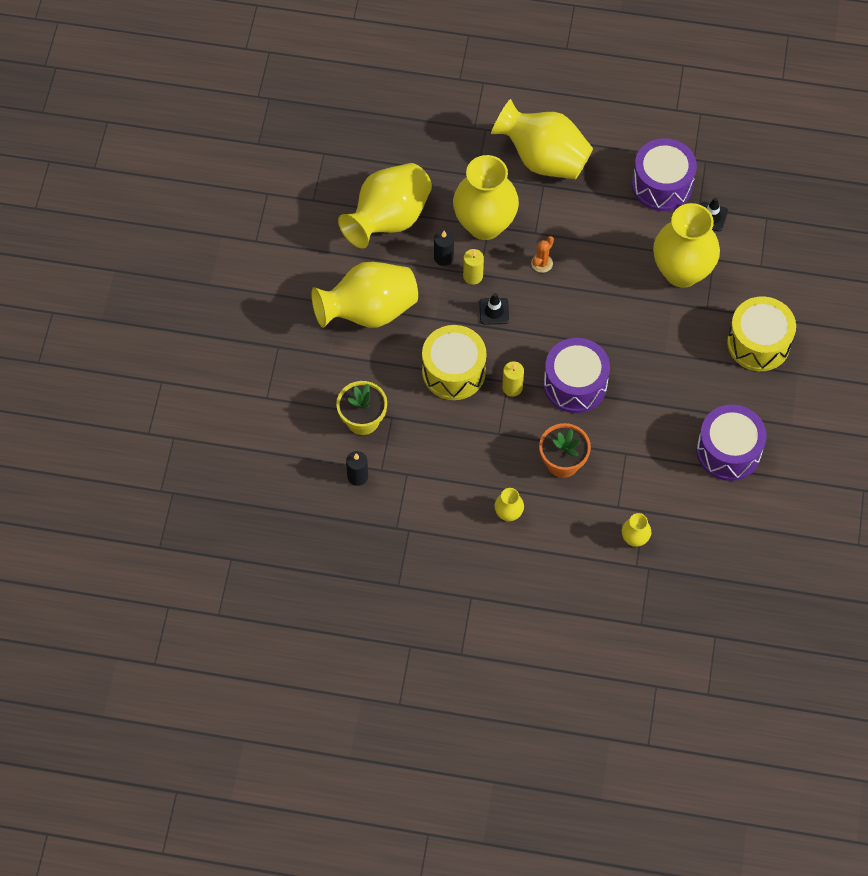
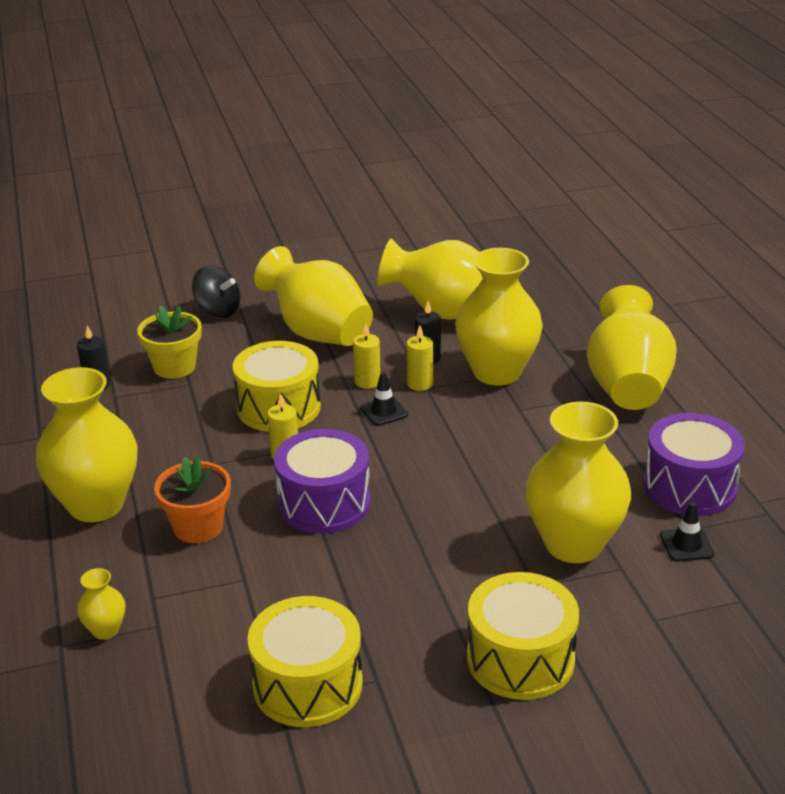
camera: 65 degrees right, 30 degrees down
yellow vase [494,488,524,522] -> yellow vase [35,367,138,522], size x2.34
orange cactus [531,236,554,273] -> none
purple drum [696,405,767,481] -> yellow drum [247,596,363,727]
none -> black spinning top [192,265,240,318]
none -> yellow candle [353,323,380,389]

